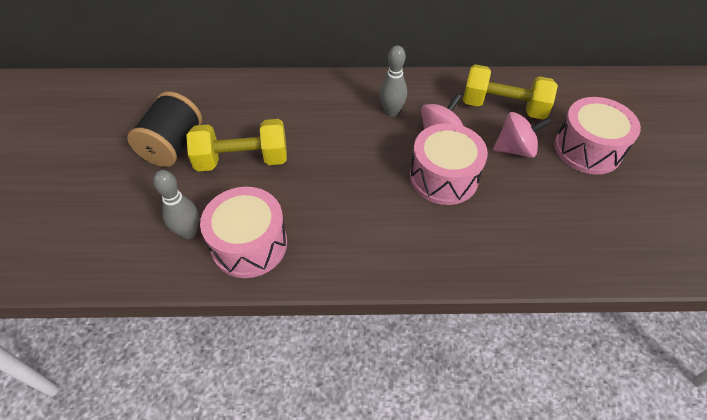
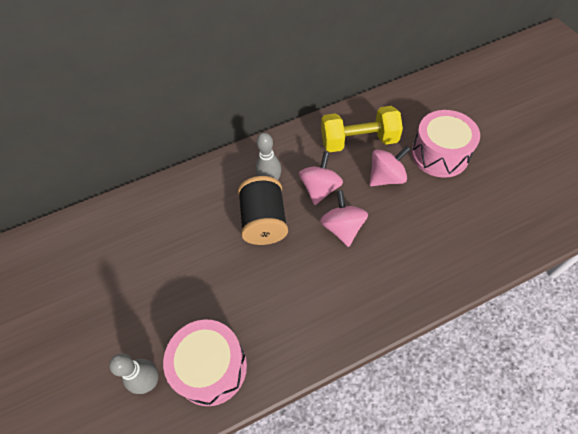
camera: 20 degrees left, 5 degrees up
black spool [127,91,202,167] -> black spool moved to [238,176,288,245]
yellow dumbbell [186,119,287,171] -> none
pink drum [410,123,488,205] -> pink spinning top [320,190,368,247]

